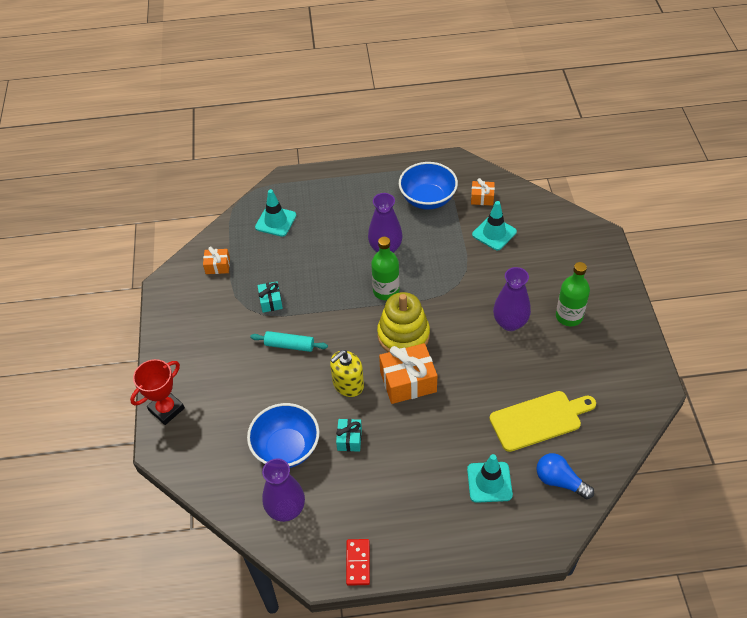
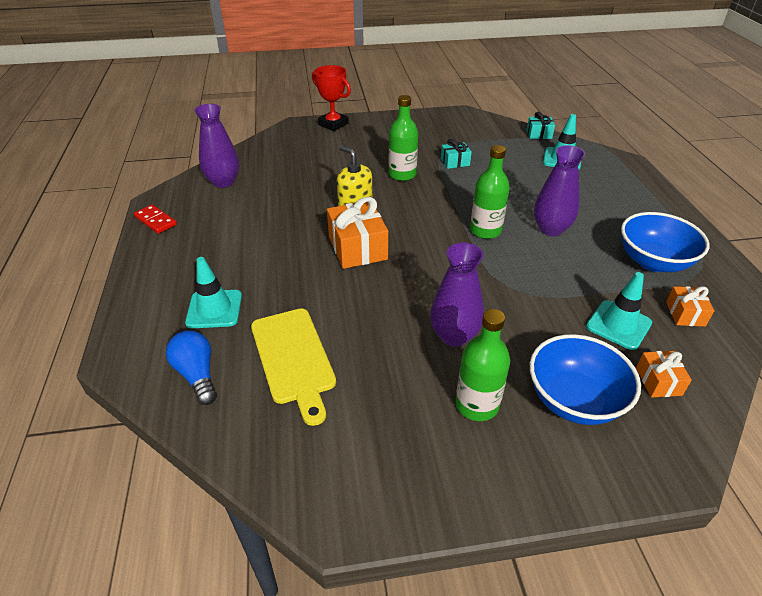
camera: 85 degrees right, 10 degrees down
orange gift [203,247,230,274] -> orange gift moved to [636,351,692,397]
blue bowl [247,403,319,468] -> blue bowl moved to [530,334,641,425]
turquoise rolling pin [250,331,328,352] -> green bottle [389,95,418,181]
turquoise gift [336,419,362,452] -> turquoise gift moved to [527,112,555,139]
red domino [346,539,370,586] -> red domino turned 45 degrees clockwise [134,205,177,234]
yellow stacking toy [377,292,430,352] -> none
blue light bulb [536,453,594,499] -> blue light bulb turned 60 degrees counterclockwise [166,330,217,405]

